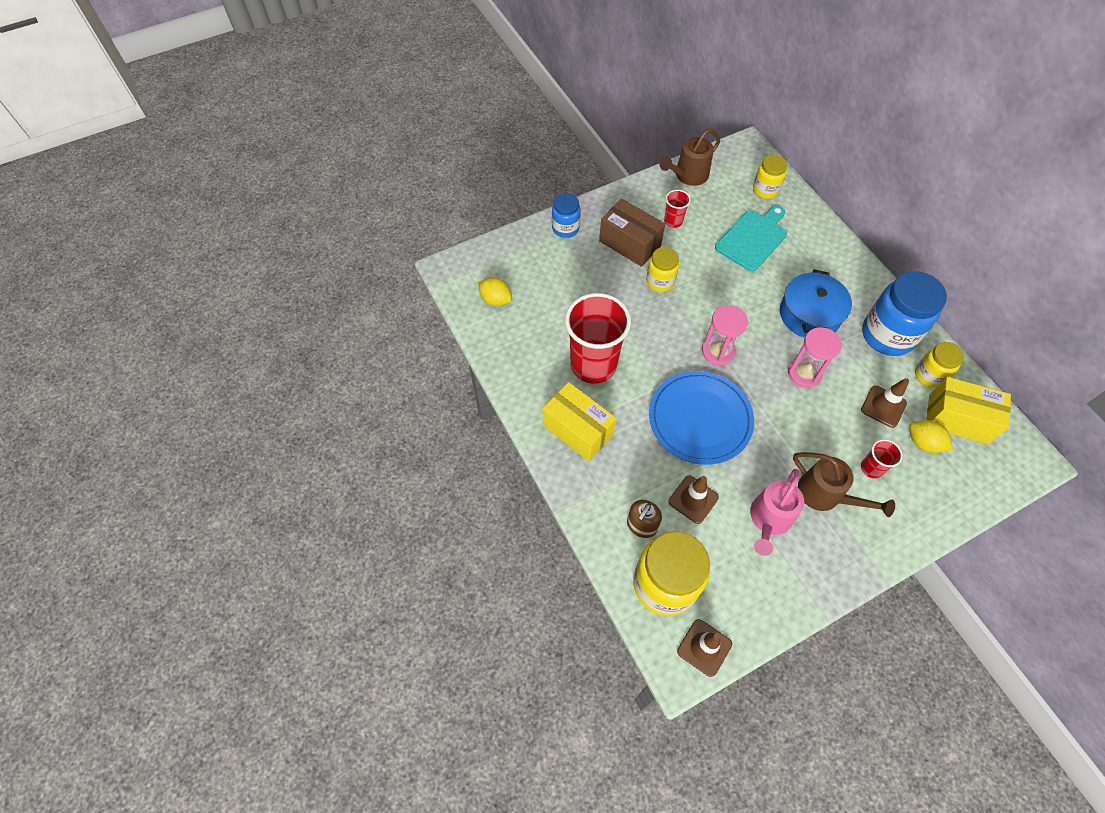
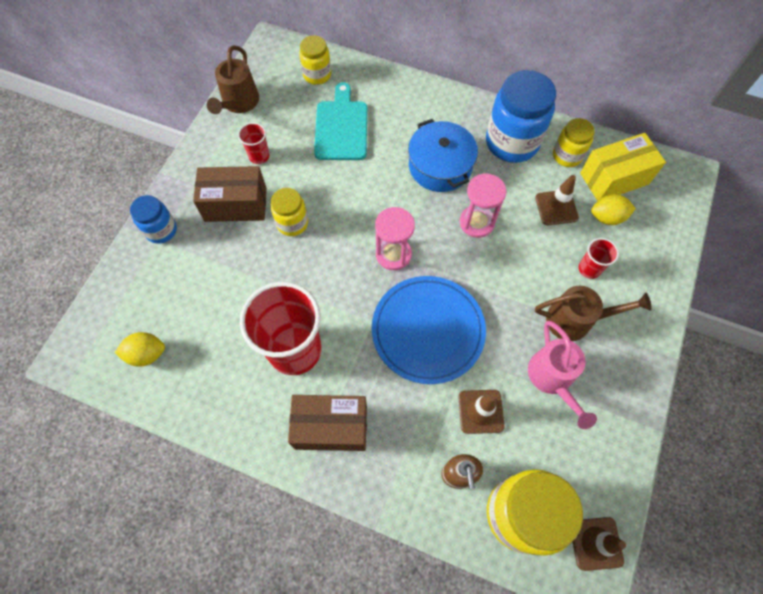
camera: 40 degrees left, 5 degrees up
yellow box [542,382,616,461] -> brown box [288,395,367,451]

